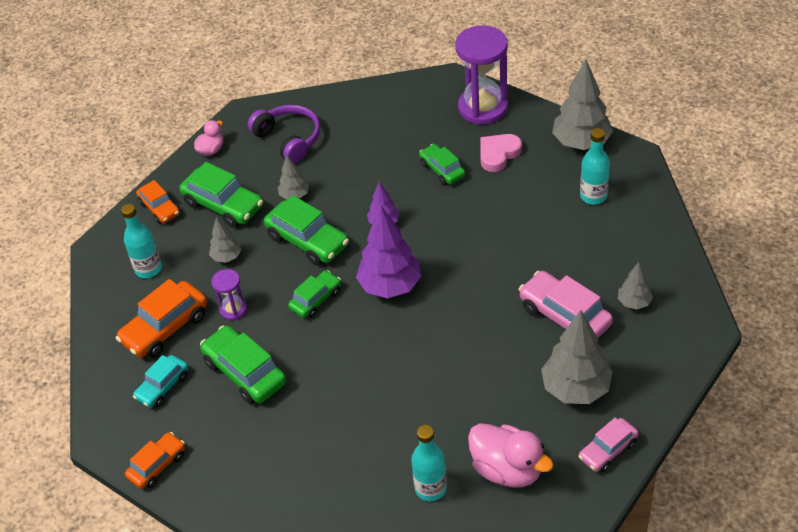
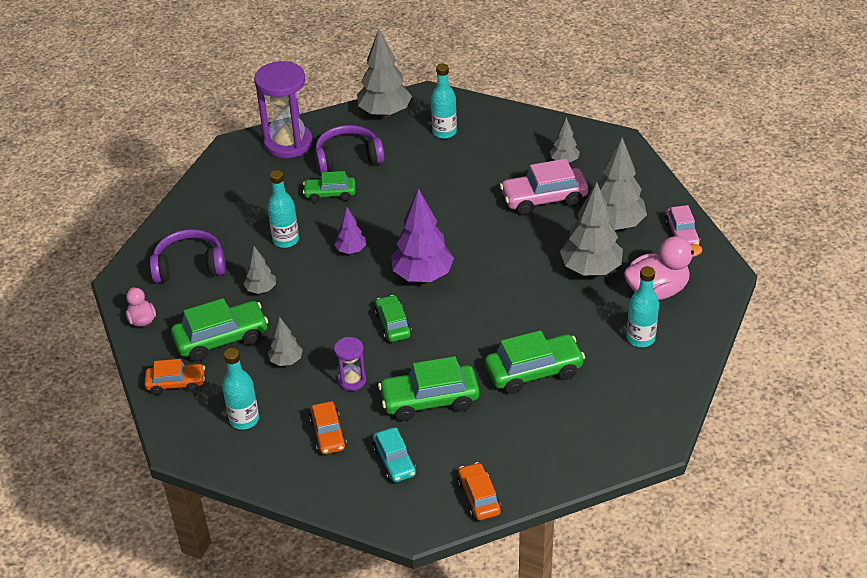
camera: 60 degrees left, 5 degrees down
orange car [116,279,207,358] -> orange car [309,401,347,454], size x0.62
green car [264,195,349,266] -> green car moved to [485,330,585,394]
pink heart [480,134,522,172] -> purple headphones [315,125,385,174]
none -> turquoise bottle [268,170,299,248]
none -> grey tree [560,182,623,276]

